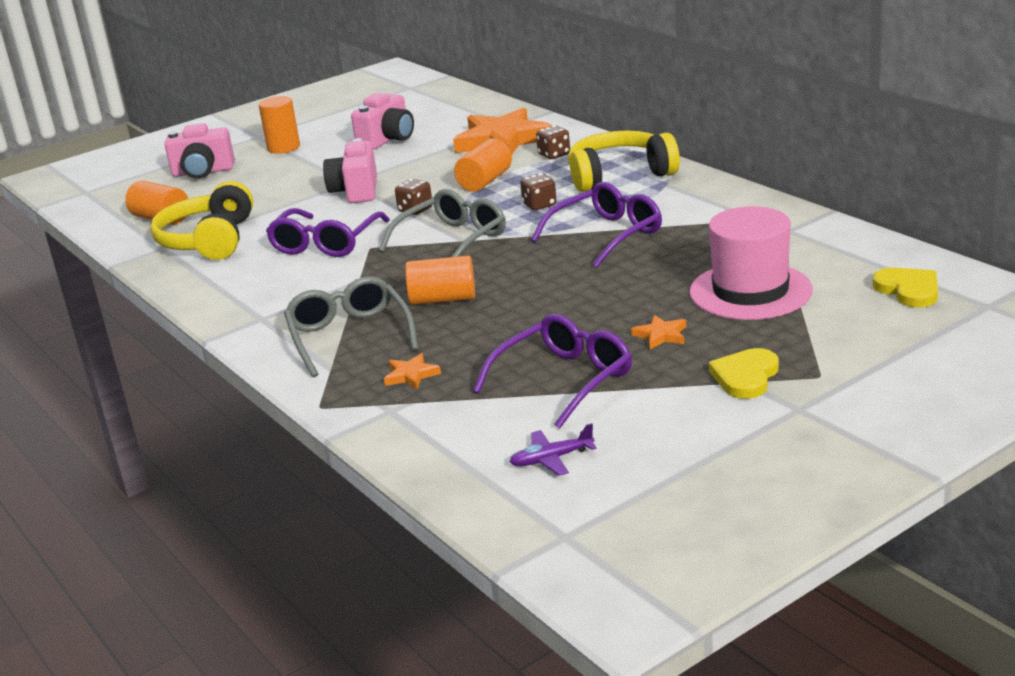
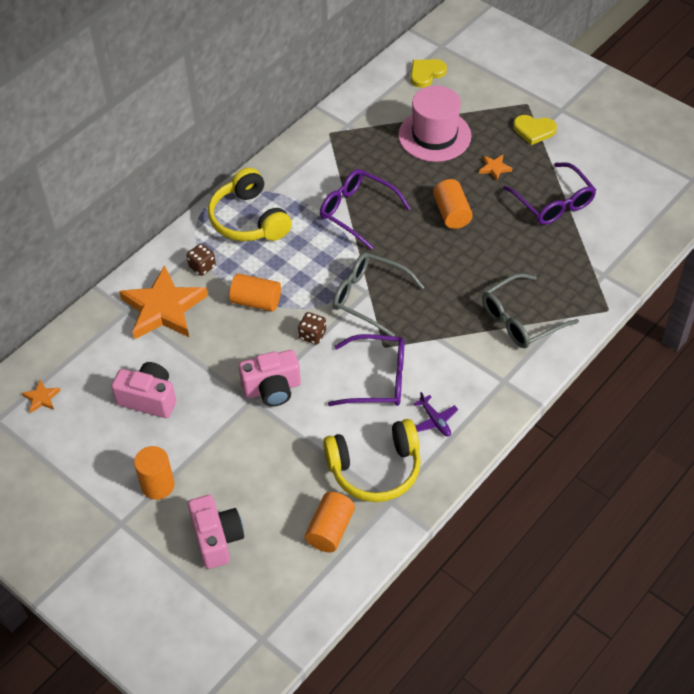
camera: 105 degrees left, 25 degrees up
orange star [384,353,441,389] -> orange star moved to [22,380,61,413]
orange cylinder [405,255,475,305] -> orange cylinder moved to [433,179,473,229]
purple glasses [473,314,632,428] -> purple glasses turned 150 degrees counterclockwise [503,162,596,225]
purple plane [510,423,597,476] -> purple plane moved to [413,392,458,436]
brown dice [520,173,557,210] -> none

